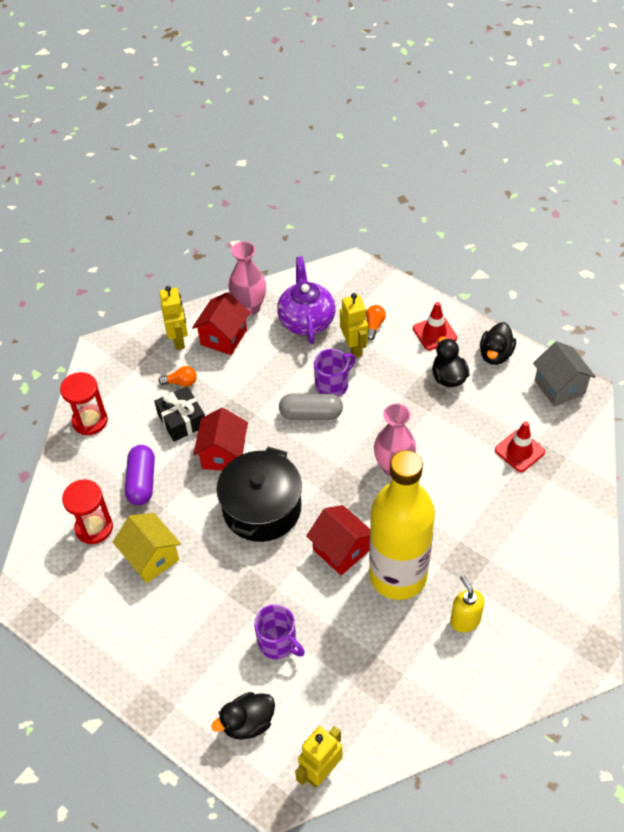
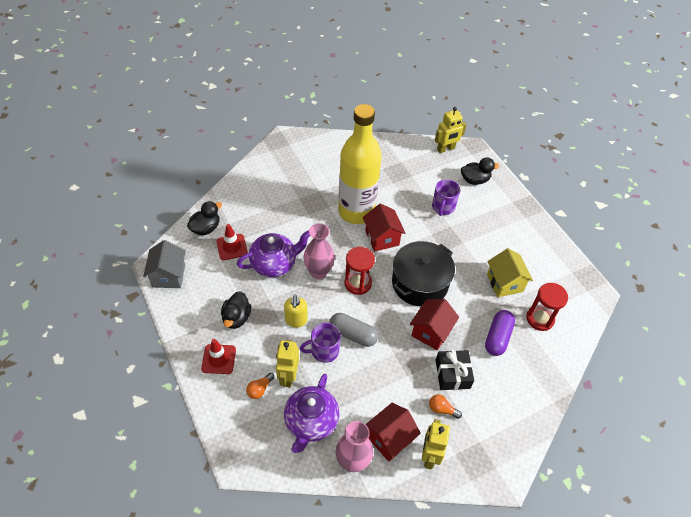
camera: 160 degrees left, 0 degrees up
red hourglass [60,372,108,435] -> red hourglass moved to [344,247,375,295]
purple mug [254,604,305,659] -> purple mug turned 135 degrees counterclockwise [432,179,460,216]
yellow soap dispenser [450,575,485,632] -> yellow soap dispenser moved to [284,295,308,328]
black duck [480,322,516,365] -> black duck moved to [187,201,222,235]
none -> purple teapot [237,230,310,277]

